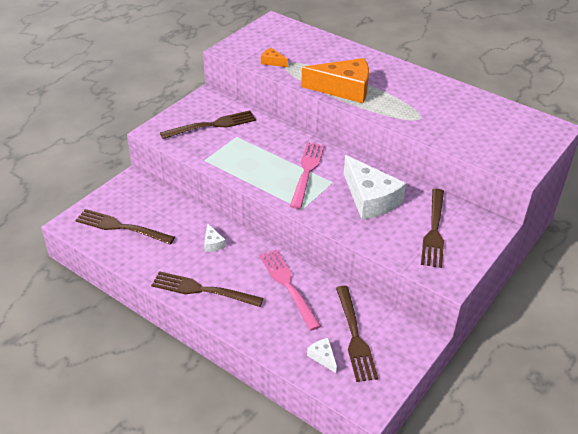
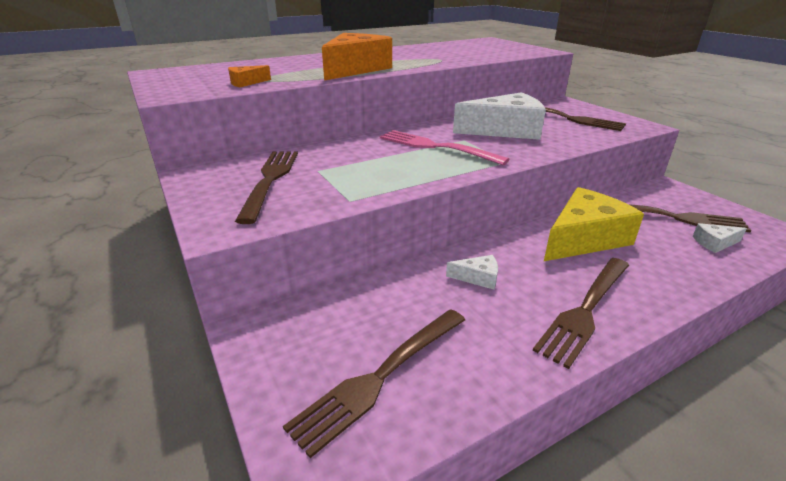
camera: 65 degrees left, 10 degrees down
pink fork [259,249,321,331] -> yellow cheese [544,187,644,261]

